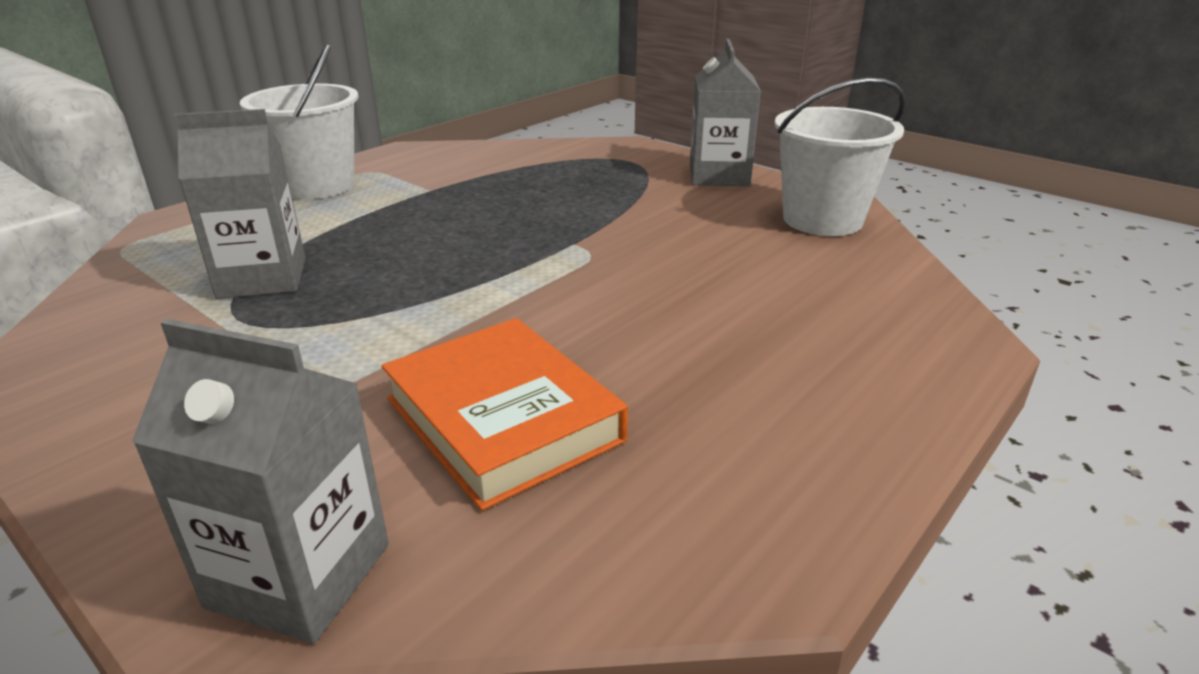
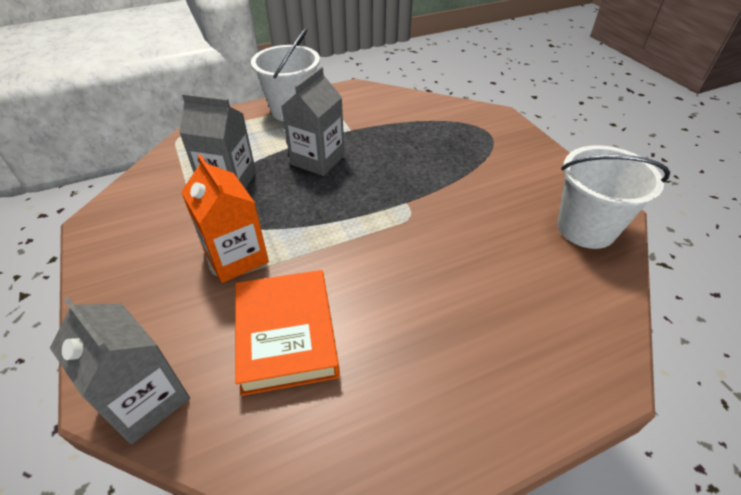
camera: 25 degrees right, 15 degrees up
grey carton [690,39,761,186] -> grey carton moved to [281,67,345,176]
none -> orange carton [181,154,269,283]

